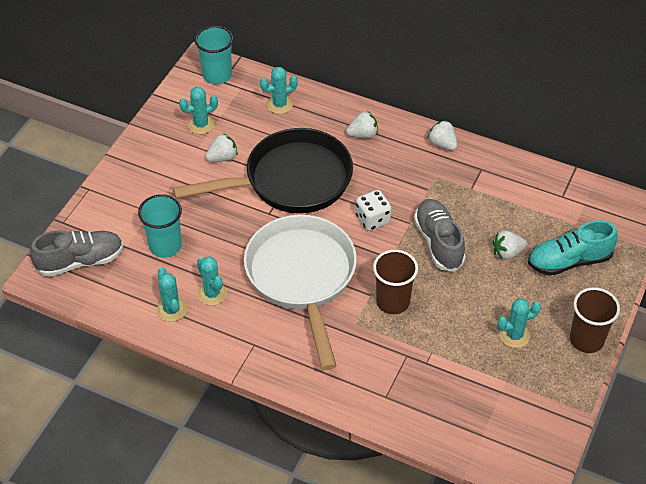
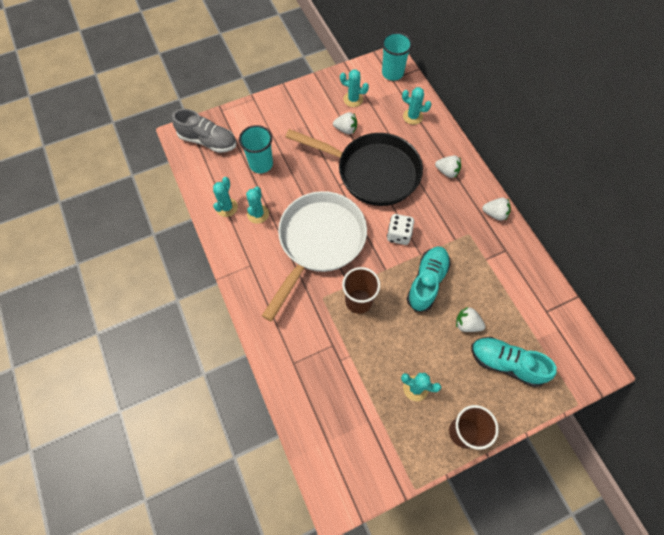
camera: 40 degrees right, 15 degrees up
grey shoe [414,199,466,272] -> turquoise shoe [407,246,451,312]
white strawberry [427,120,457,150] -> white strawberry turned 105 degrees clockwise [482,198,511,221]

